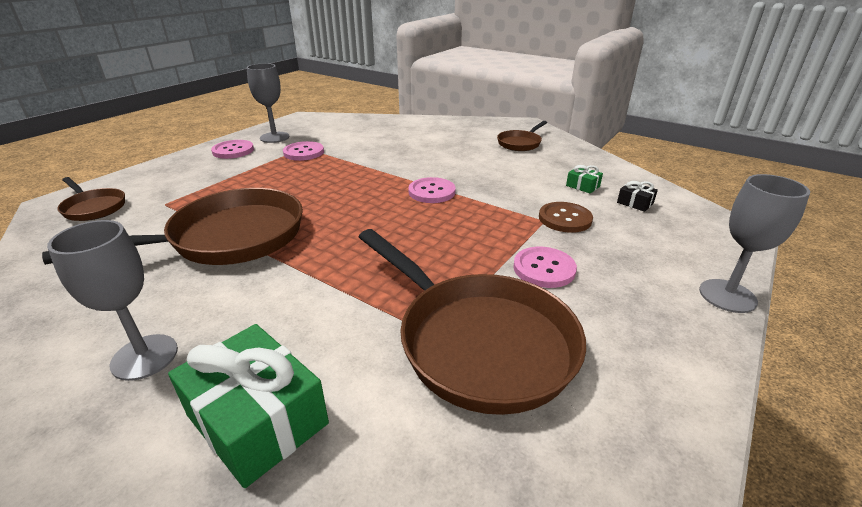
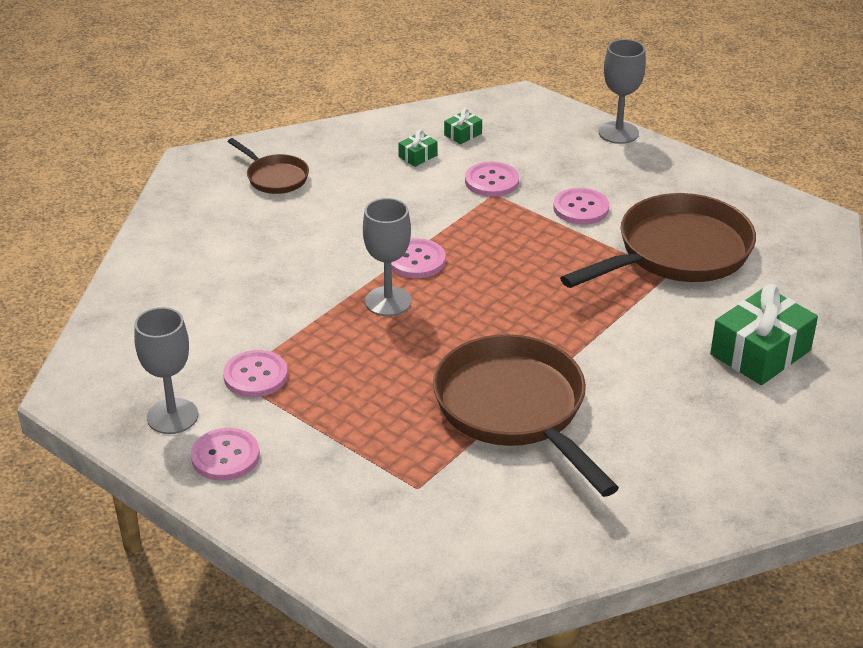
camera: 85 degrees left, 5 degrees up
grey goblet [47,220,178,381] -> grey goblet moved to [363,198,412,316]
brown pan [57,177,125,221] -> none
brown button [539,202,593,233] -> pink button [465,162,519,197]
black gift [617,181,658,212] -> green gift [444,108,482,144]

